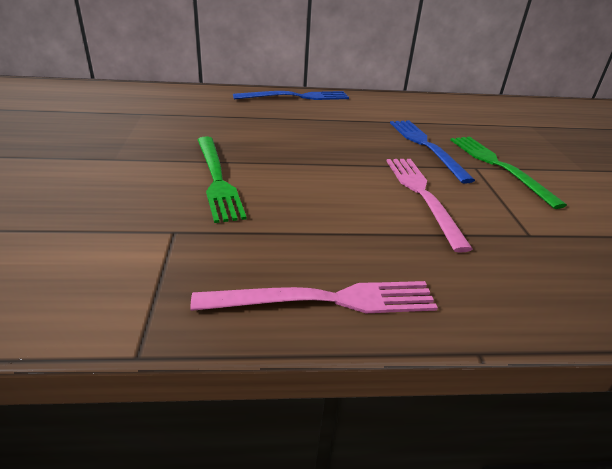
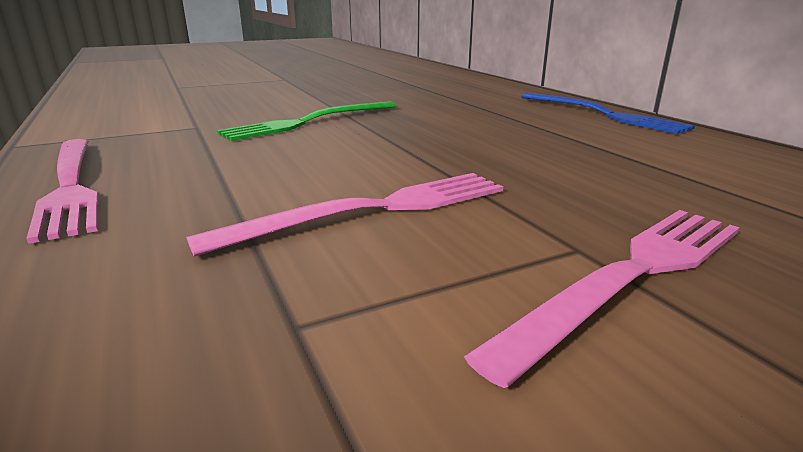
camera: 70 degrees right, 10 degrees down
blue fork [390,120,475,184] -> none
green fork [451,137,567,209] -> pink fork [464,210,740,388]

